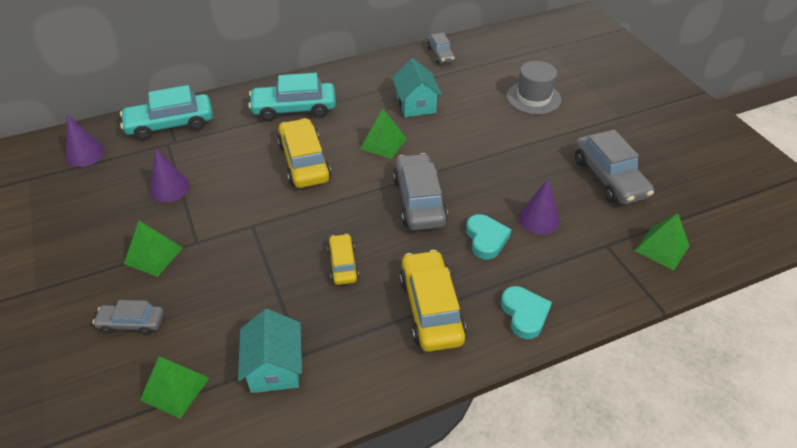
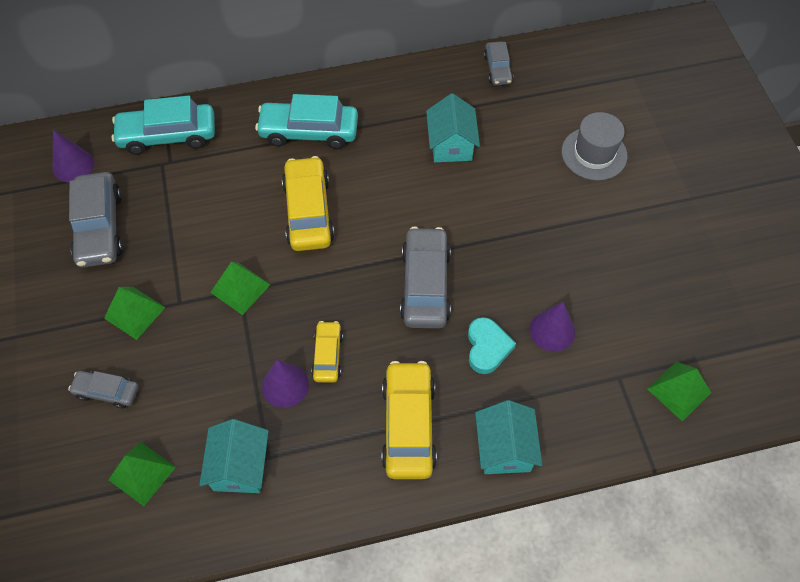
camera: 10 degrees right, 15 degrees up
purple cone [150,148,190,202] -> purple cone moved to [262,360,309,408]
green pyramid [360,109,407,159] -> green pyramid moved to [210,262,270,315]
turquoise heart [501,286,552,339] -> turquoise house [475,400,542,474]
grey car [574,130,654,205] -> grey car moved to [69,172,123,268]

